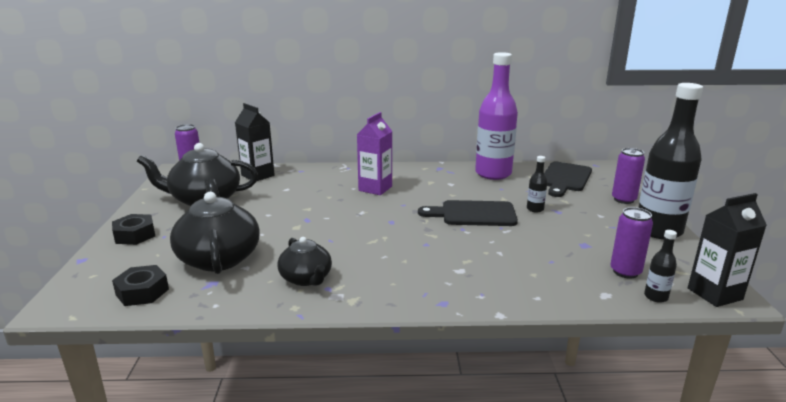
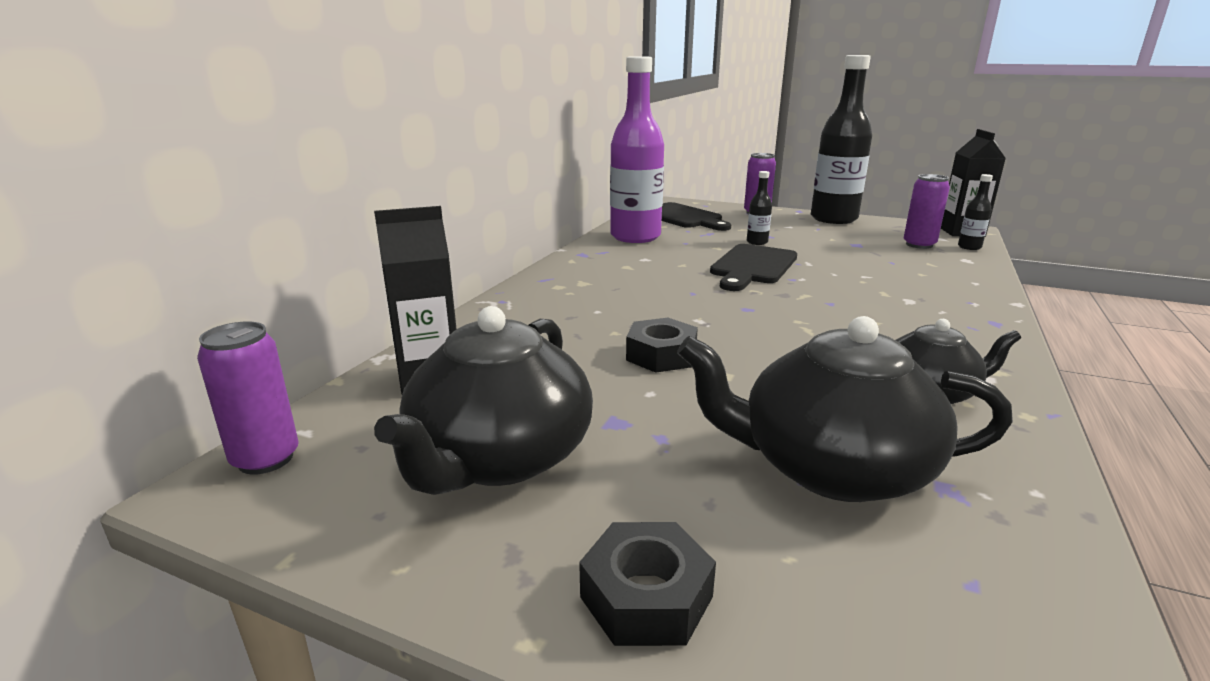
camera: 65 degrees left, 0 degrees up
black nut [112,265,169,306] -> black nut moved to [626,318,698,373]
purple carton [357,112,392,195] -> none

